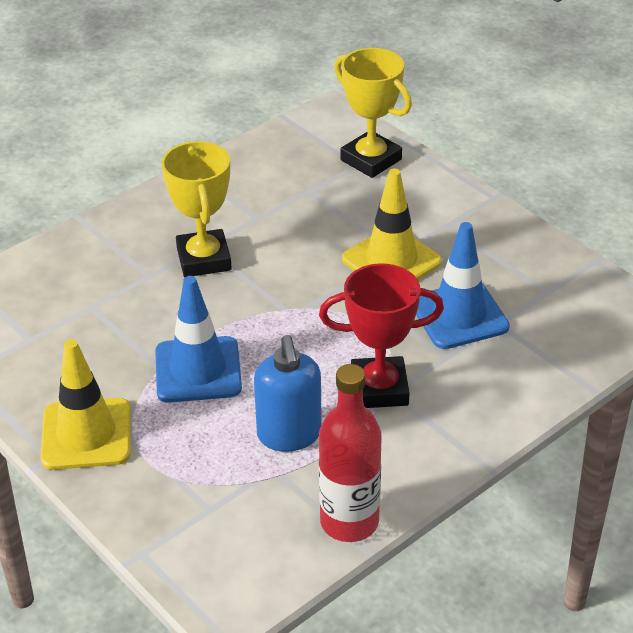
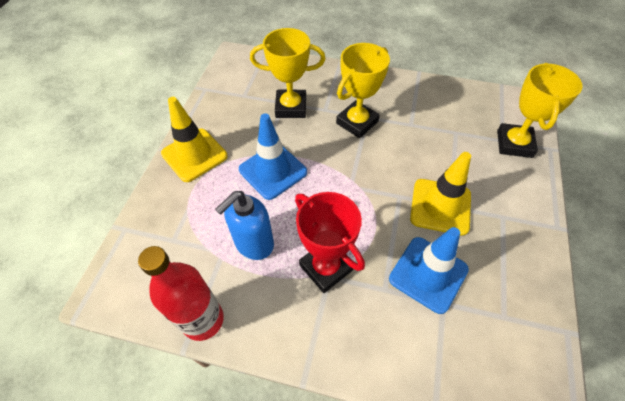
camera: 55 degrees right, 15 degrees up
none -> yellow trophy [250,28,326,118]

